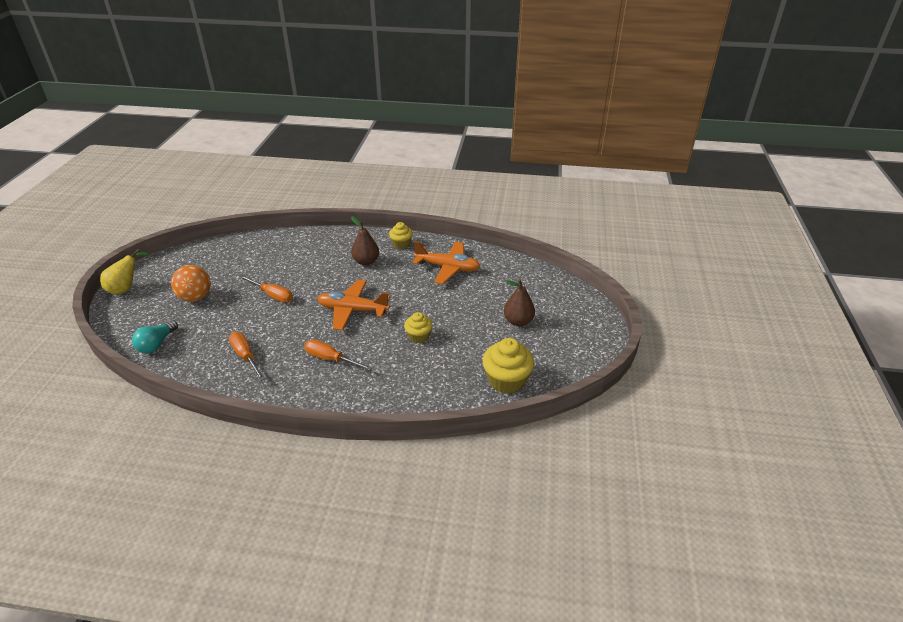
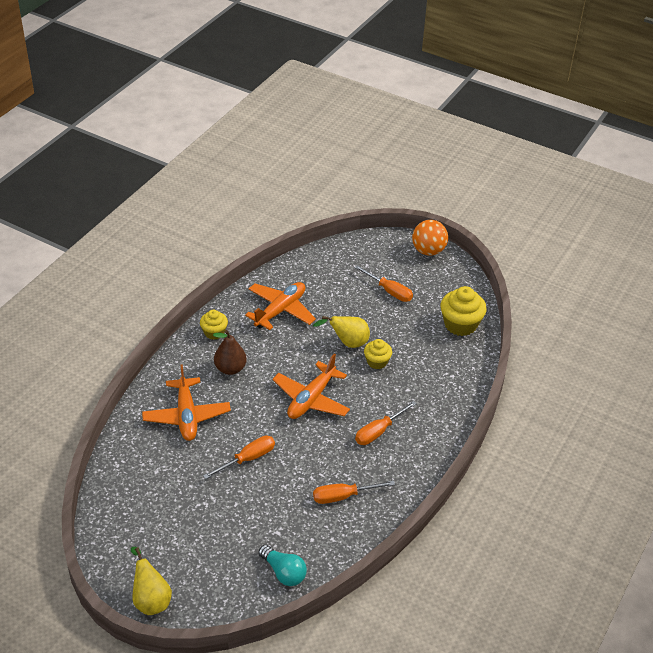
camera: 70 degrees left, 5 degrees up
orange ball [171,265,211,302] -> orange ball moved to [412,220,448,256]
brown pear [504,279,535,326] -> orange screwdriver [354,265,413,302]
none -> orange plane [142,364,231,441]
none -> yellow pear [313,316,370,348]

